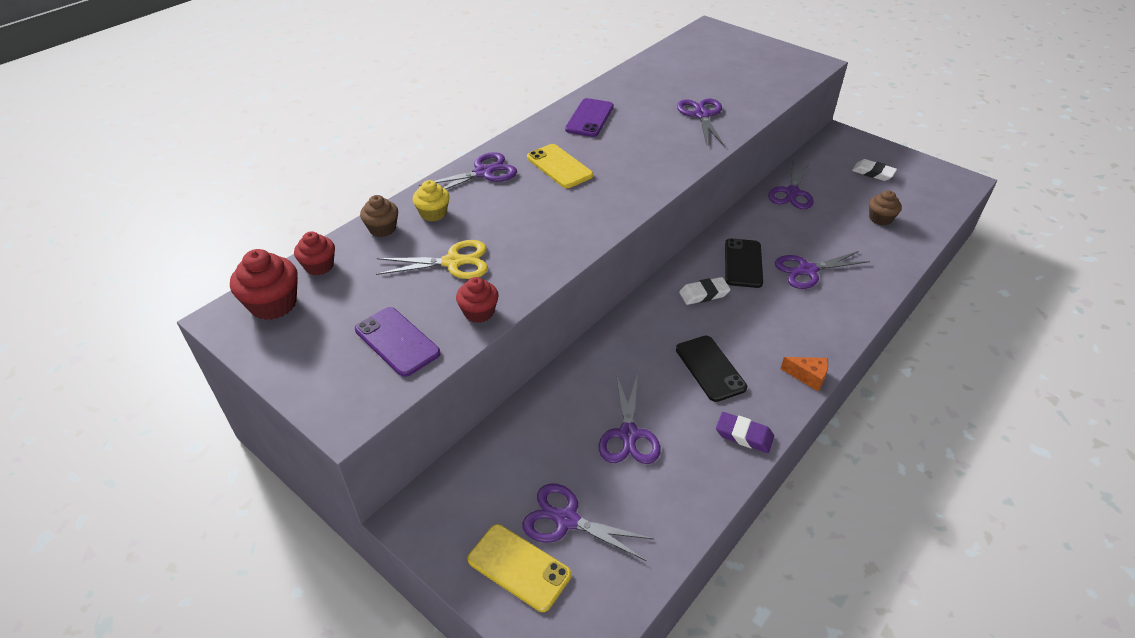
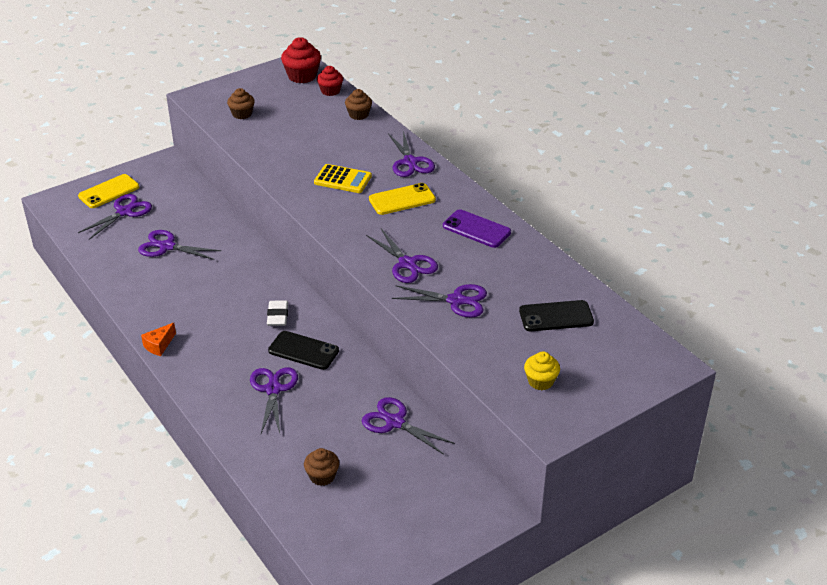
camera: 105 degrees right, 5 degrees down
purple phone [355,307,440,377] -> brown cupcake [227,88,255,119]
yellow scissors [376,240,488,279] -> none
yellow cupcake [413,180,450,221] -> yellow cupcake moved to [524,351,560,390]
red cupcake [456,277,499,323] -> none
black phone [676,336,747,402] -> black phone moved to [519,300,594,331]
purple eraser [716,412,774,453] -> none
white eraser [852,159,897,181] -> none
none -> yellow calculator [314,164,372,193]
none -> purple scissors [366,229,438,283]

